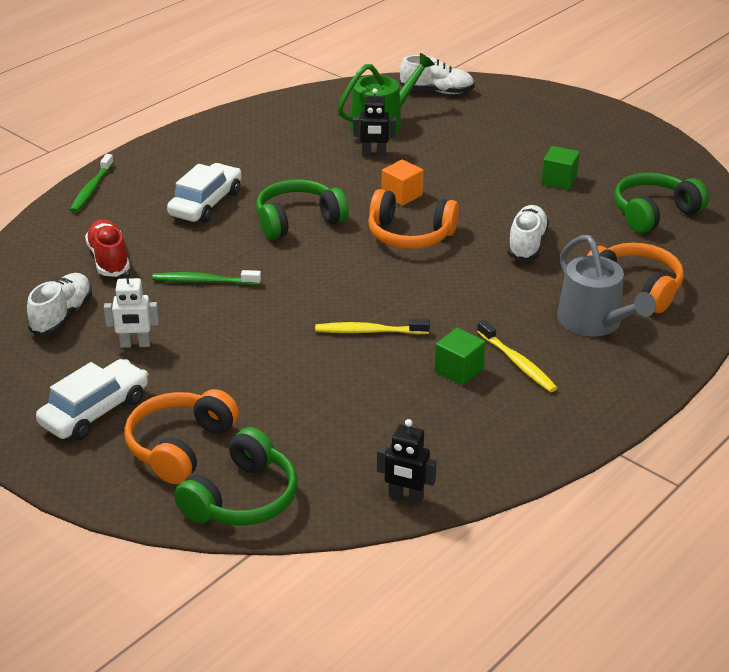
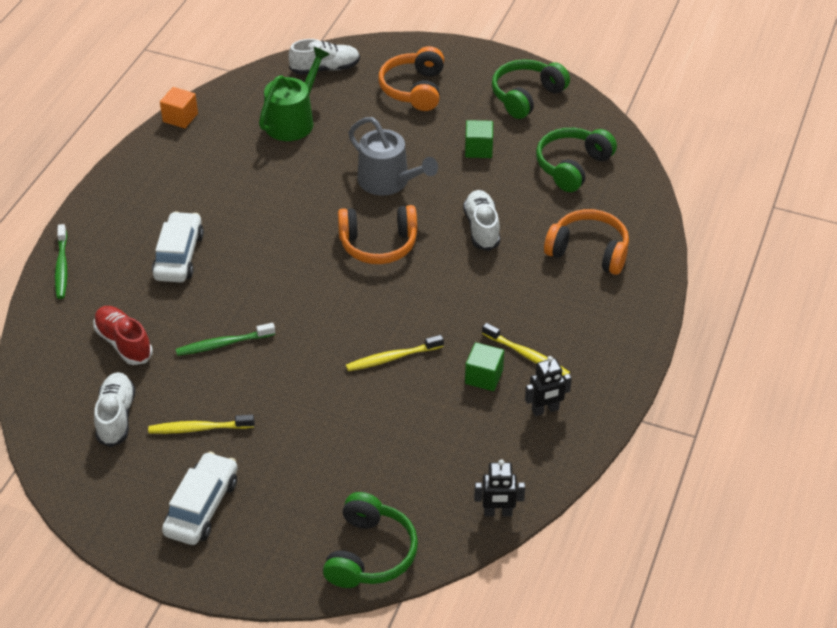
camera: 20 degrees left, 10 degrees up
white robot [104,270,159,348] -> yellow toothbrush [148,415,254,434]
orange headphones [124,389,239,484] -> orange headphones moved to [378,46,444,111]
green headphones [256,179,349,240] -> green headphones moved to [492,59,570,119]
black robot [353,89,396,156] -> black robot moved to [525,356,572,416]
orange cube [382,159,424,206] -> orange cube moved to [160,87,198,128]
grey watering can [557,235,656,337] -> grey watering can moved to [348,117,438,195]

